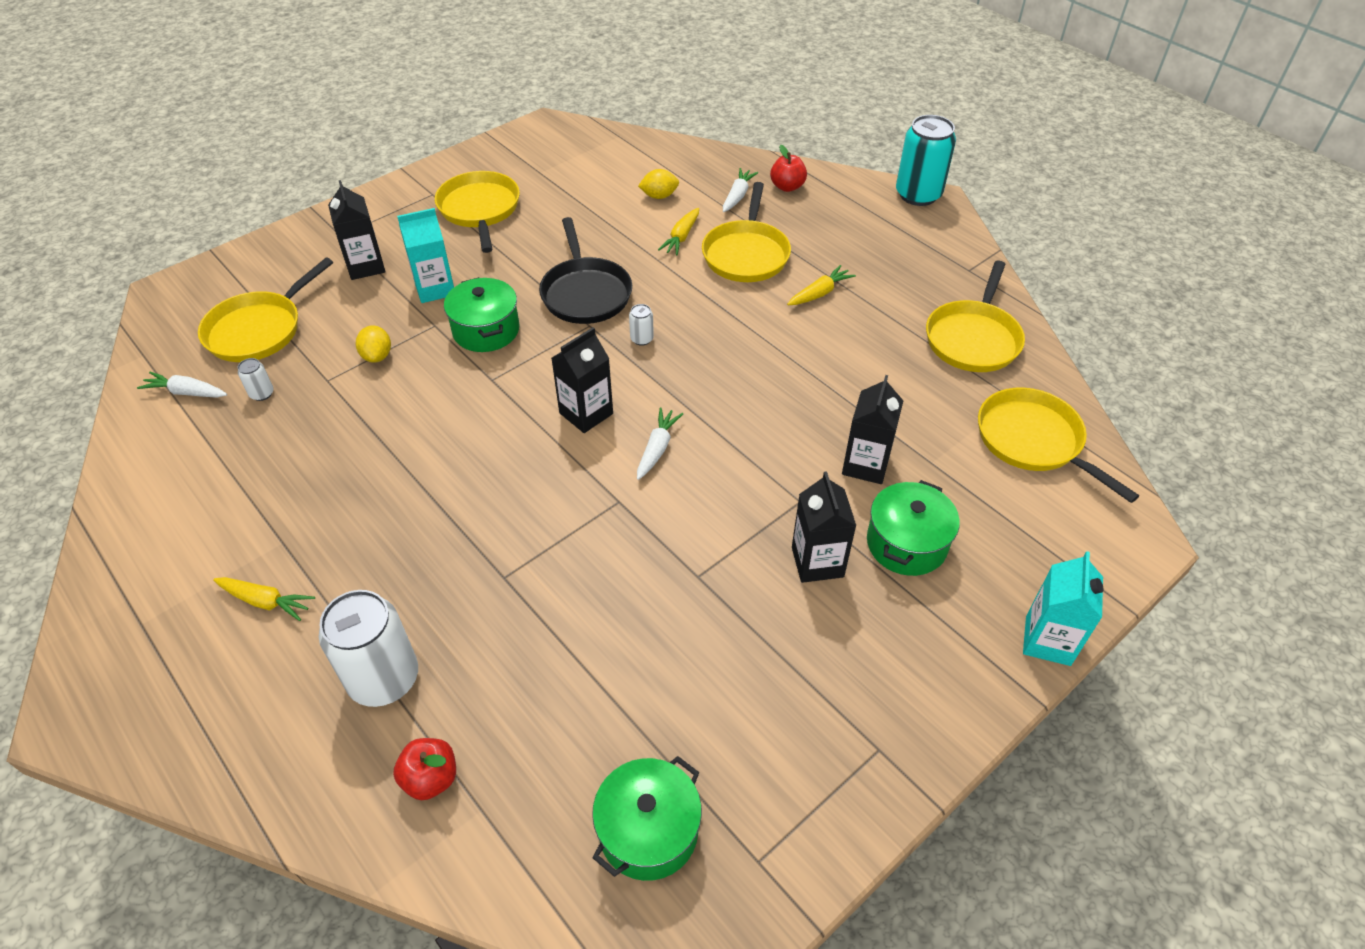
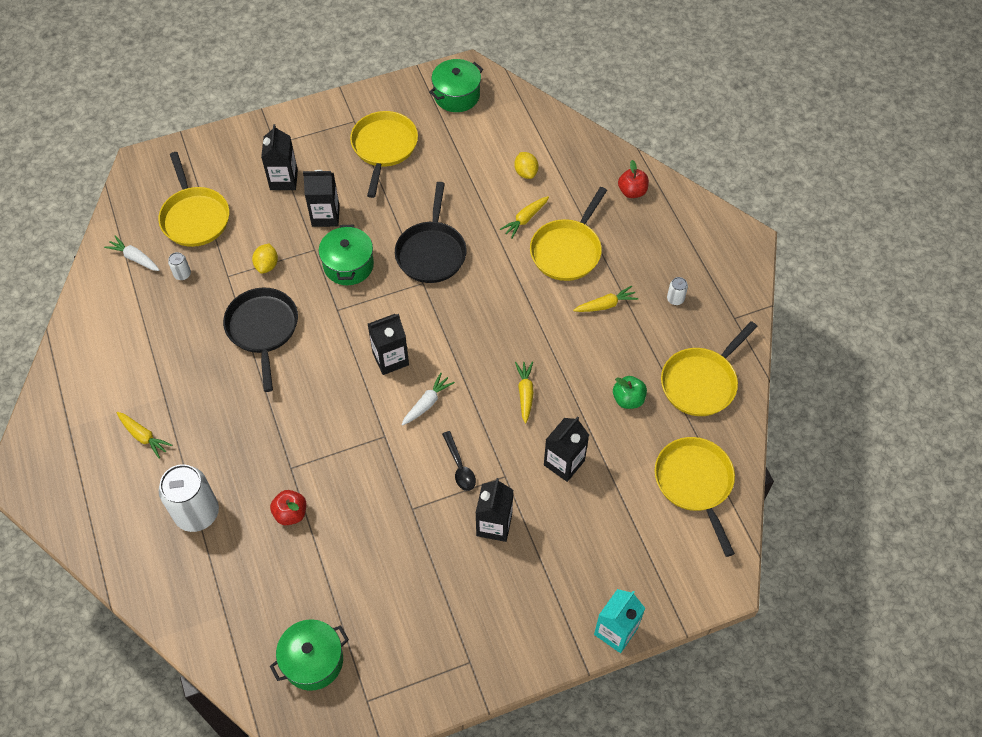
camera: 20 degrees right, 10 degrees up
yellow pan [198,258,333,362] -> yellow pan turned 75 degrees counterclockwise [158,152,229,247]
red apple [393,738,456,800] -> red apple moved to [270,490,306,525]
turquoise carton [397,208,454,303] -> black carton [303,170,340,227]
white can [629,304,654,346] -> white can moved to [667,277,688,305]
yellow lemon [638,169,679,199] -> yellow lemon turned 60 degrees clockwise [514,152,538,179]
white carrot [723,168,758,212] -> none
green pot [867,480,960,576] -> green pot moved to [429,59,483,112]
turquoise can [896,115,956,206] -> none
none -> black pan [223,288,298,392]
none -> black spoon [442,431,476,491]
none -> yellow carrot [515,362,534,423]
none -> green apple [613,376,647,409]

